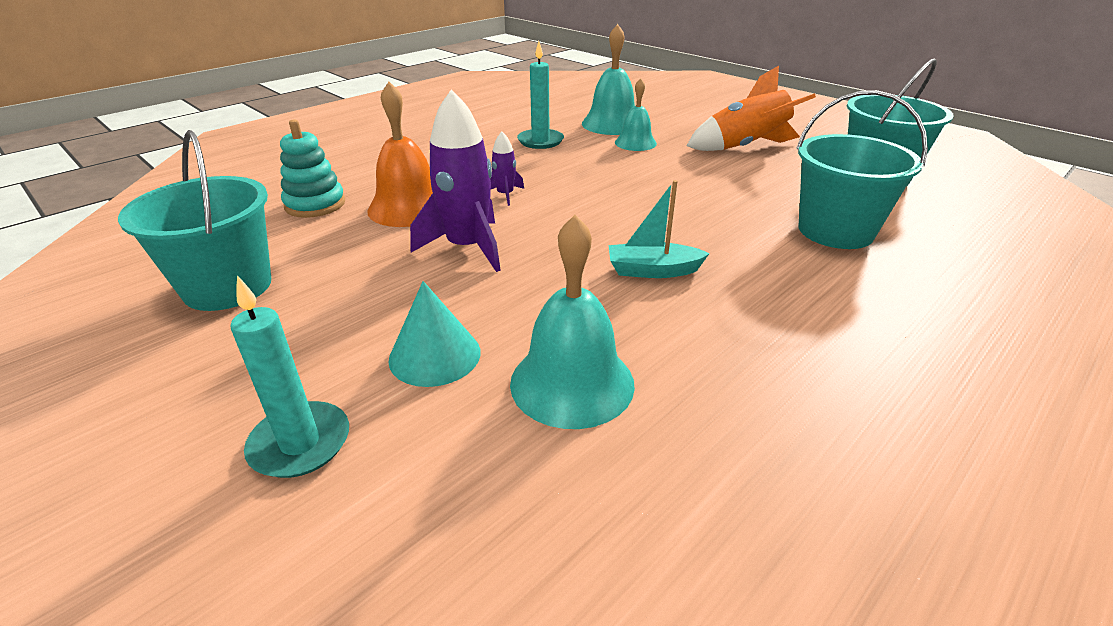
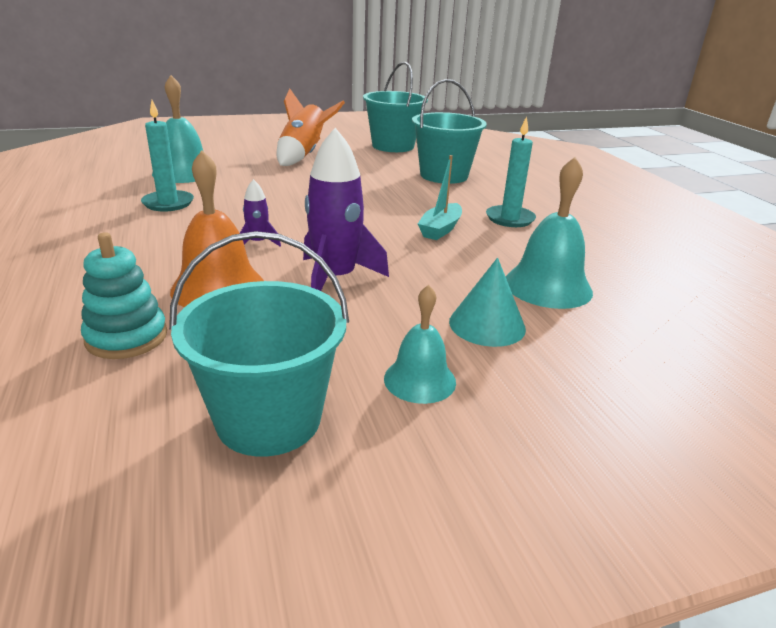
camera: 65 degrees left, 5 degrees down
turquoise candle [231,275,349,478] -> turquoise candle moved to [486,116,536,227]
turquoise bell [615,78,657,151] -> turquoise bell moved to [384,285,456,404]

